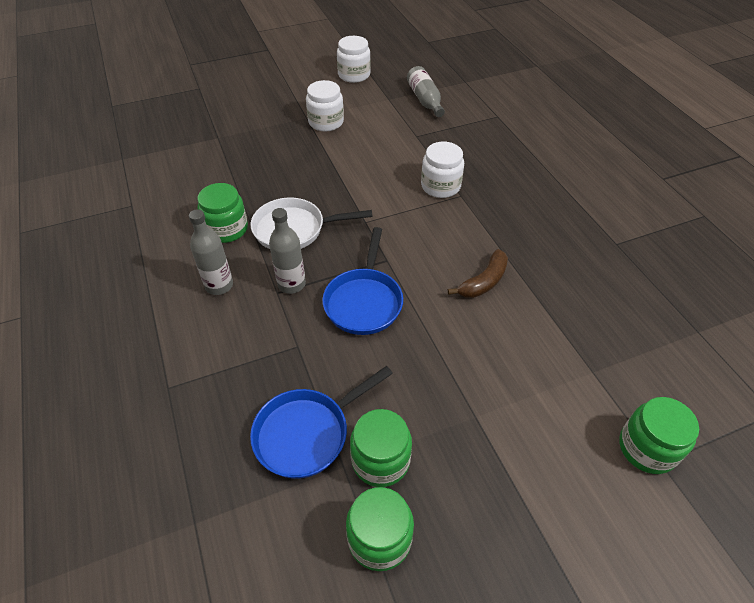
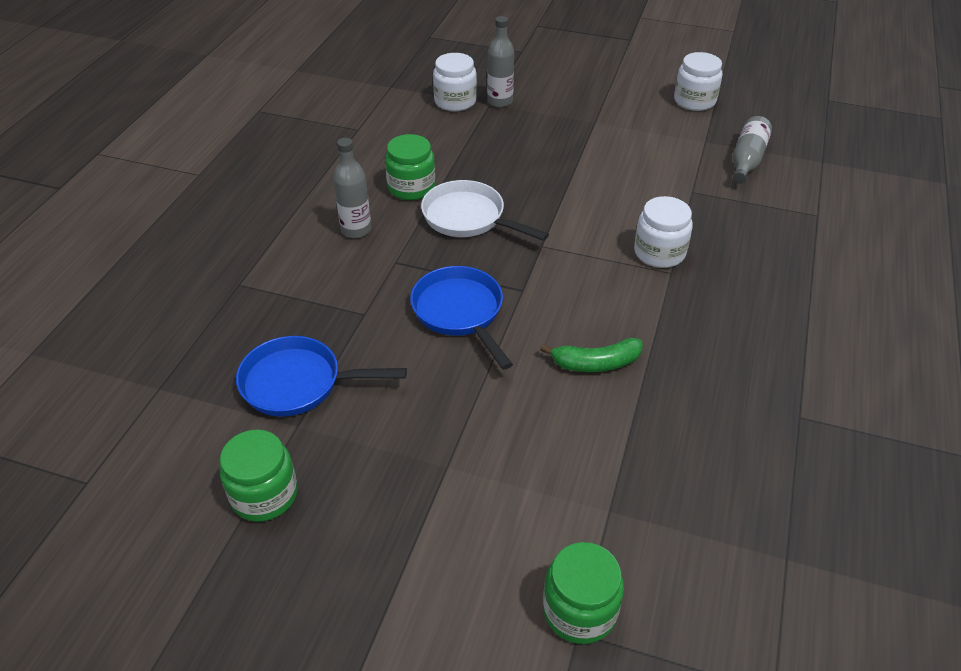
camera: 40 degrees right, 5 degrees down
grey bottle [269,208,306,294] -> grey bottle moved to [487,16,514,108]
white jar [306,80,344,131] -> white jar moved to [433,53,477,112]
blue pan [322,227,403,335] -> blue pan turned 105 degrees clockwise [410,266,513,370]
green jar [350,409,412,487] -> none
brown banana [448,249,508,298] -> green banana [540,338,643,372]

